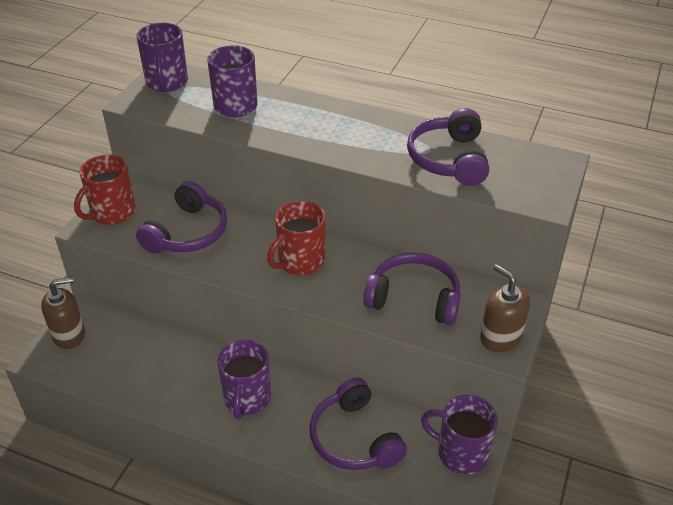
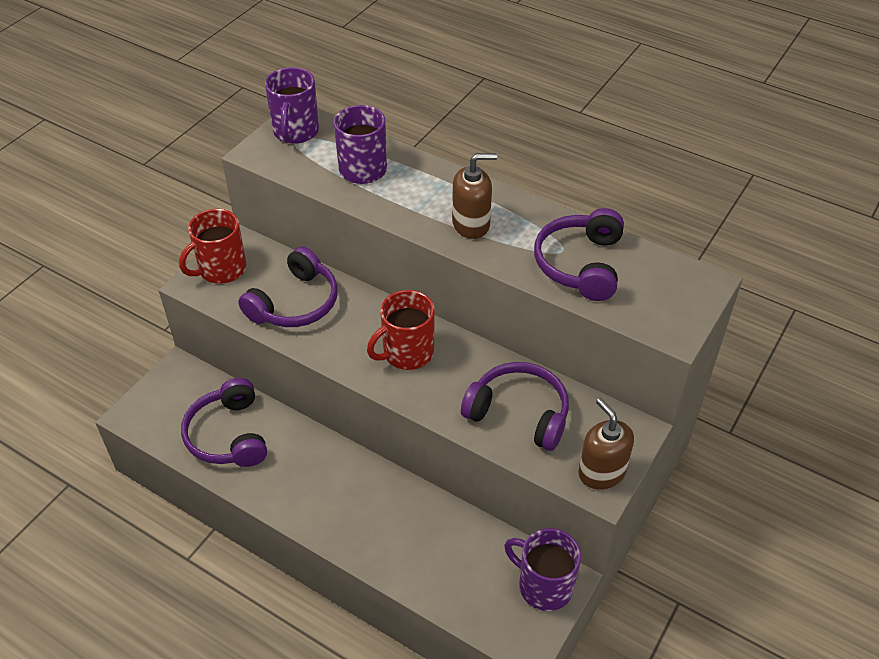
camera: 10 degrees right, 5 degrees up
brown soap dispenser [41,277,85,349] -> brown soap dispenser moved to [452,153,497,239]
purple mug [217,340,271,419] -> none
purple headphones [309,378,407,470] -> purple headphones moved to [181,378,267,467]

